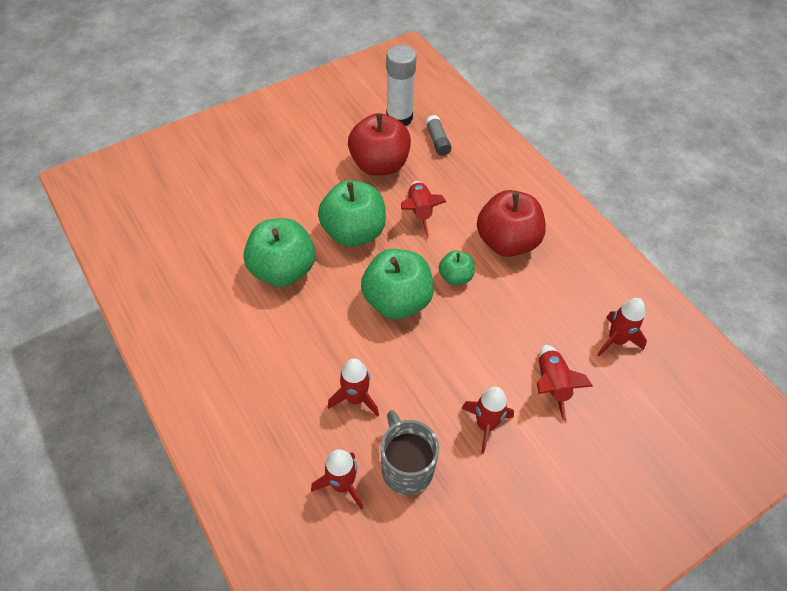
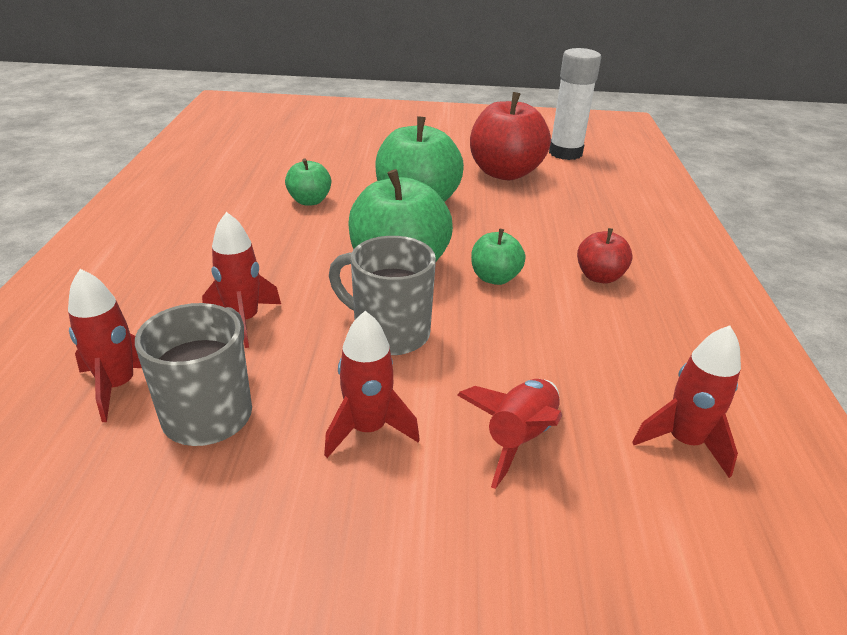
camera: 35 degrees right, 20 degrees down
green apple [244,218,316,287] -> green apple [285,159,331,206], size x0.52
red rocket [401,181,446,238] -> none
grey glue stick [425,115,452,156] -> none
red apple [477,190,546,257] -> red apple [577,228,633,284], size x0.52
none -> grey mug [329,236,436,355]

